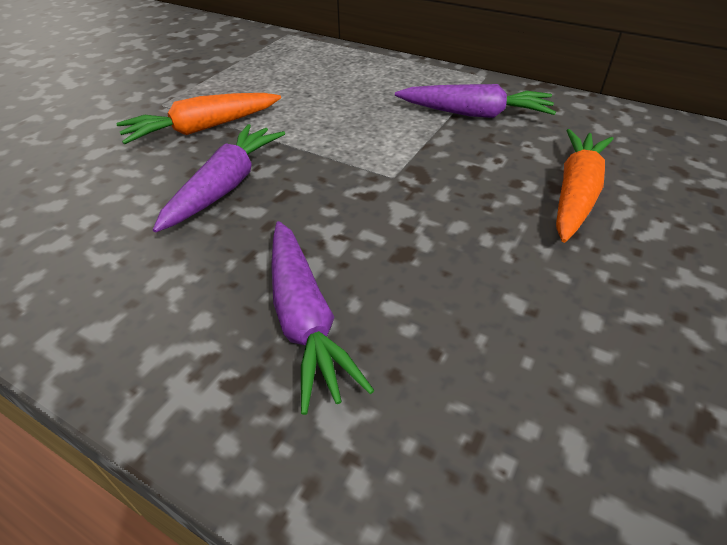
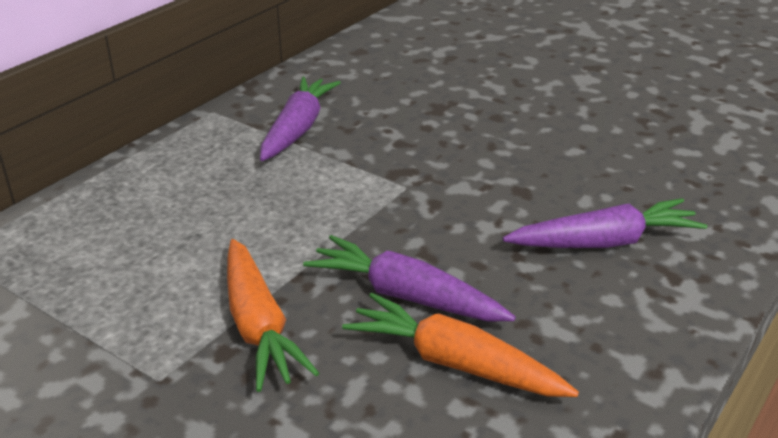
camera: 85 degrees left, 10 degrees down
orange carrot [556,129,614,243] -> orange carrot moved to [342,293,579,397]

